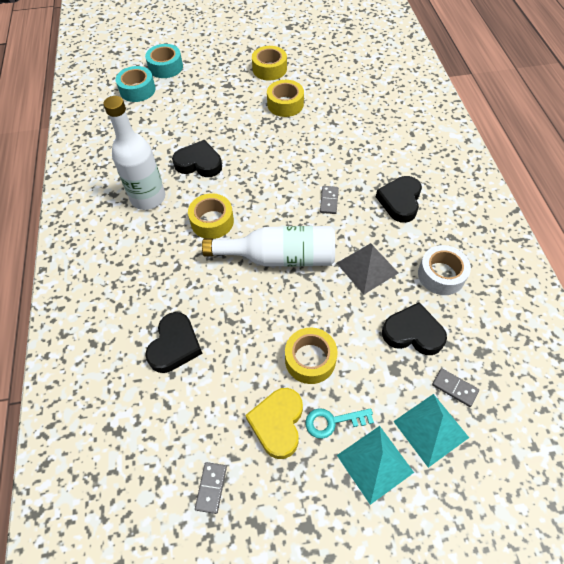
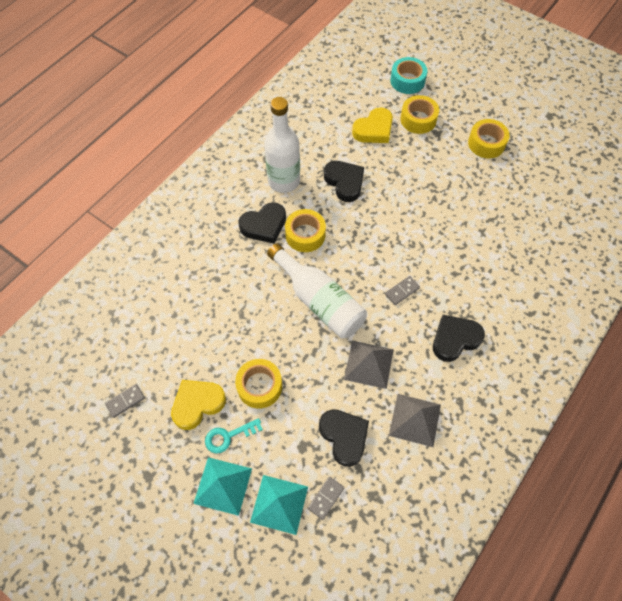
camera: 45 degrees right, 5 degrees up
turquoise tape [116,66,155,102] -> none
black heart [145,312,203,373] -> black heart moved to [238,202,286,244]
yellow tape [267,80,304,117] -> yellow tape moved to [400,95,439,134]
turquoise key [305,408,374,439] -> turquoise key turned 60 degrees counterclockwise [205,418,263,454]
white tape [418,245,471,295] -> grey pyramid [389,394,441,447]
grey domino [432,368,479,407] -> grey domino turned 45 degrees clockwise [308,477,344,520]
none -> yellow heart [352,107,393,143]

